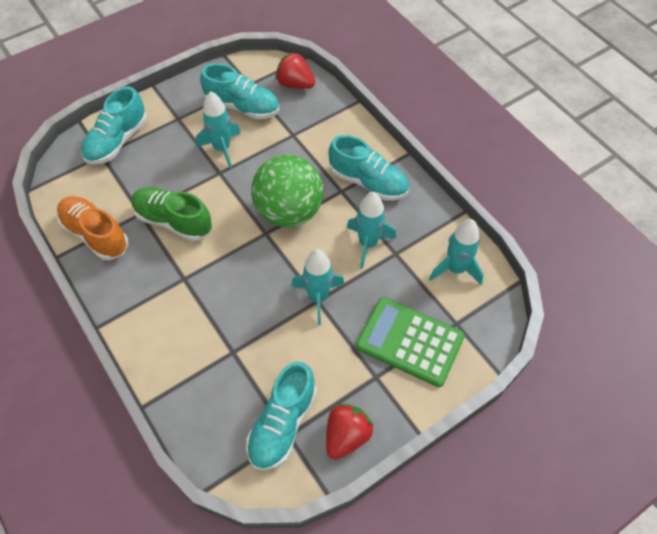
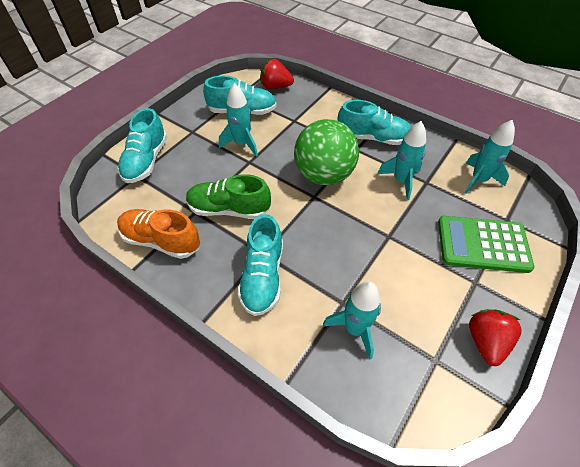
camera: 20 degrees left, 5 degrees down
turquoise shoe [246,361,317,471] -> turquoise shoe moved to [238,214,283,316]
turquoise rocket [291,249,345,325] -> turquoise rocket moved to [323,281,381,360]

